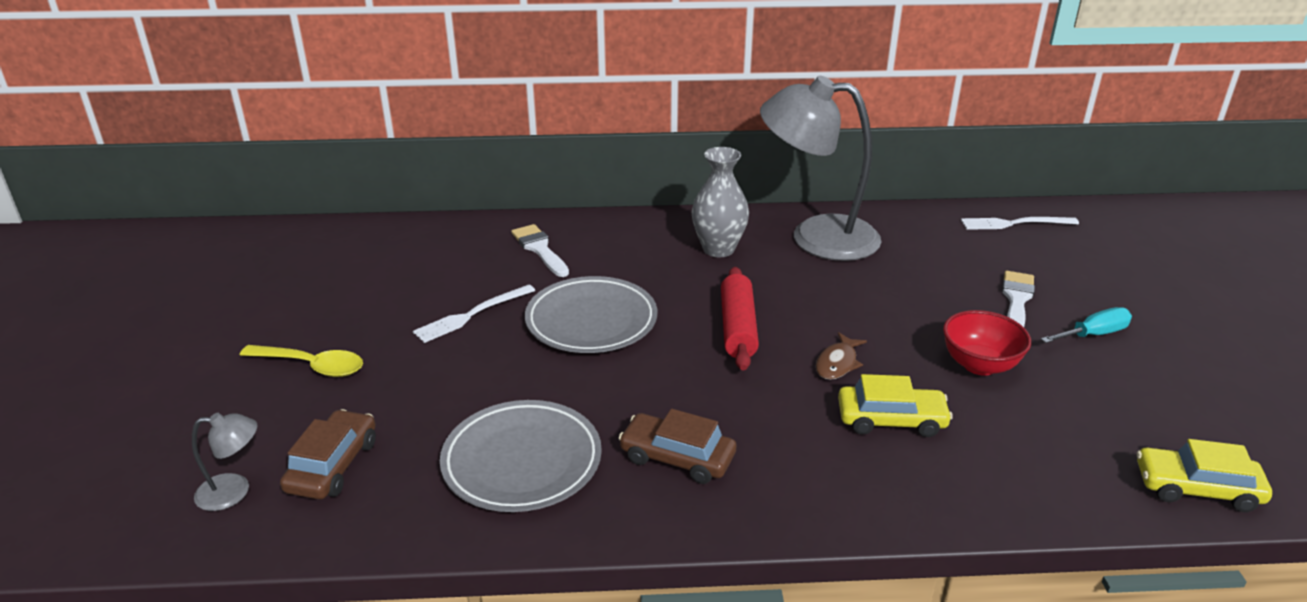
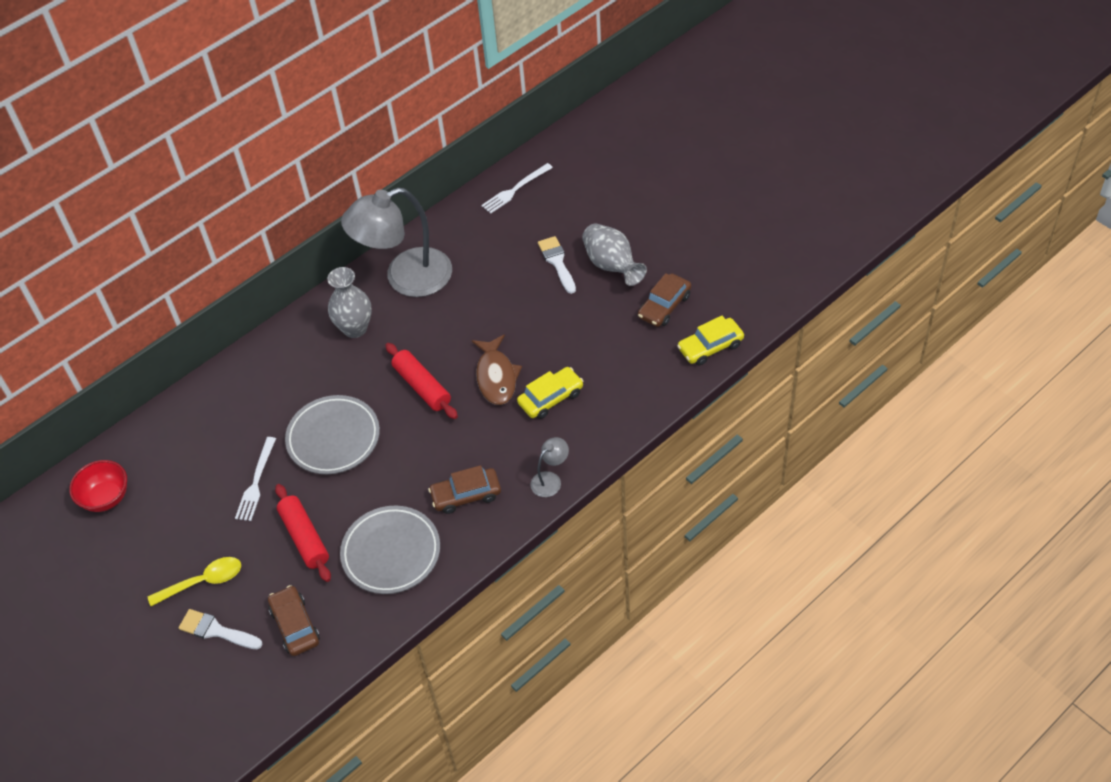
camera: 35 degrees left, 20 degrees up
grey lamp [192,413,258,511] -> grey lamp moved to [530,437,569,497]
white brush [511,224,569,277] -> white brush moved to [179,609,263,649]
brown fish [816,332,867,380] -> brown fish [472,334,522,405], size x1.65
red bowl [943,310,1031,376] -> red bowl moved to [69,460,127,512]
turquoise screwdriver [1041,307,1132,343] -> grey vase [582,223,647,286]
none -> red rolling pin [275,484,331,582]
none -> brown car [638,273,691,327]

